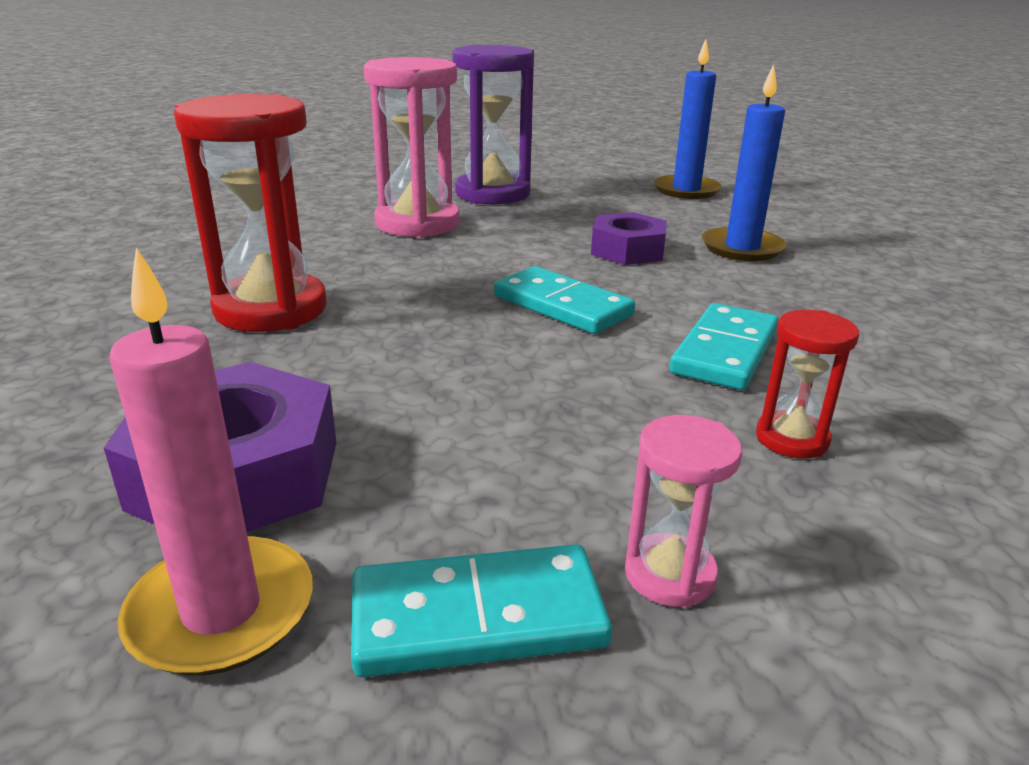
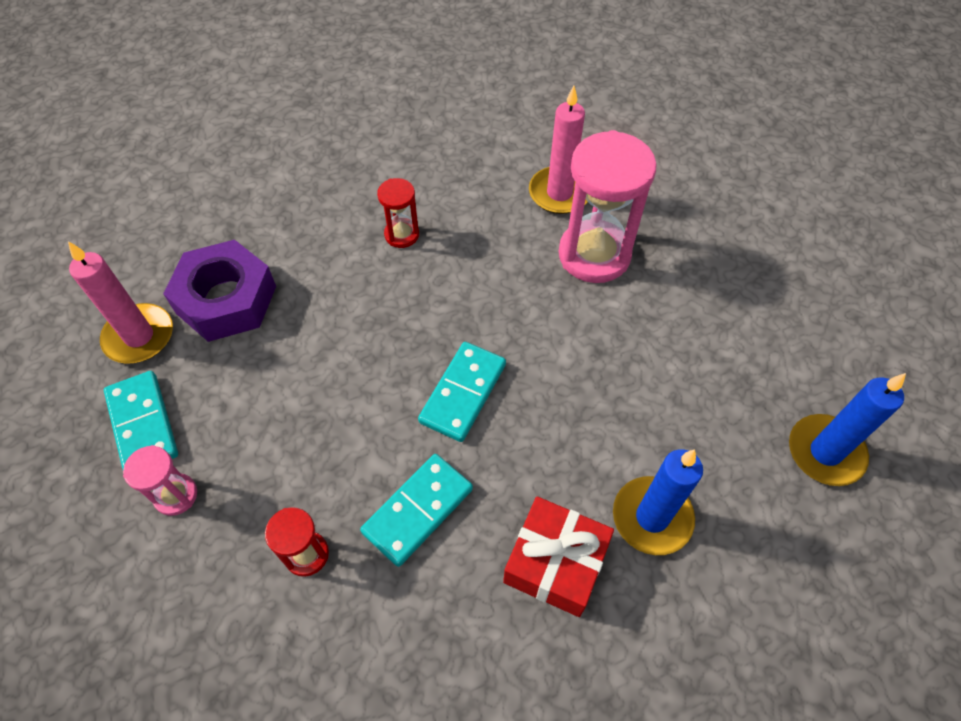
camera: 75 degrees right, 30 degrees up
red hourglass [174,94,327,332] -> red hourglass [377,178,419,248], size x0.49
purple hourglass [452,45,534,204] -> none
purple nut [591,212,667,265] -> none
turquoise domino [670,303,779,390] -> turquoise domino turned 60 degrees counterclockwise [360,454,473,567]
none -> red gift [503,496,614,617]
none -> pink candle [529,86,588,214]

